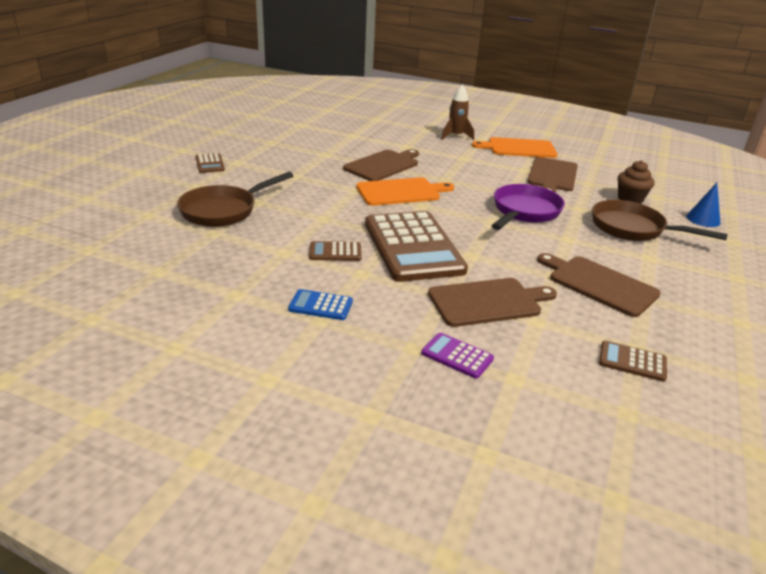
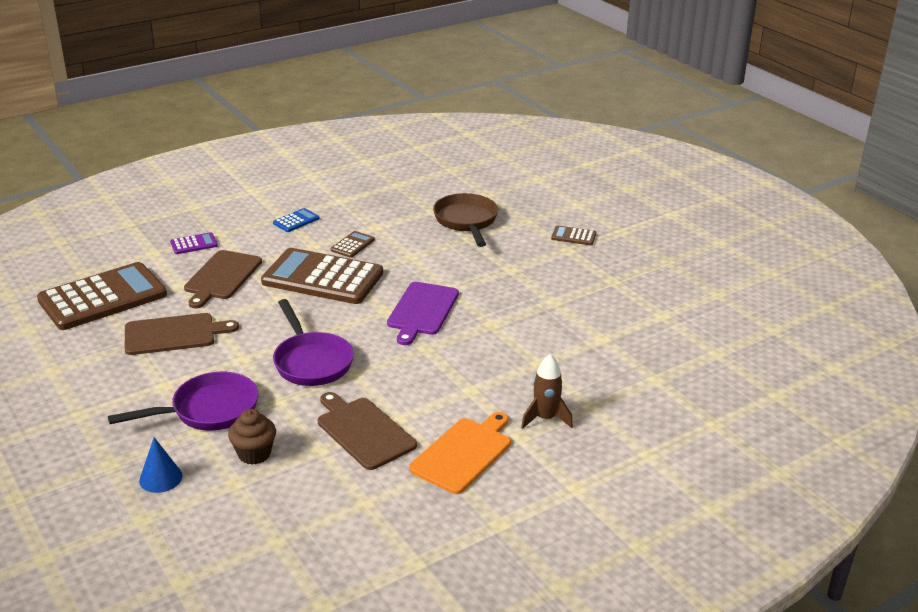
camera: 125 degrees right, 0 degrees up
brown cutting board [343,149,419,181] -> none
orange cutting board [356,177,454,206] -> purple cutting board [387,282,459,345]
brown pan [592,200,728,241] -> purple pan [108,372,258,431]
brown calculator [599,341,667,382] -> brown calculator [37,262,167,330], size x2.40

